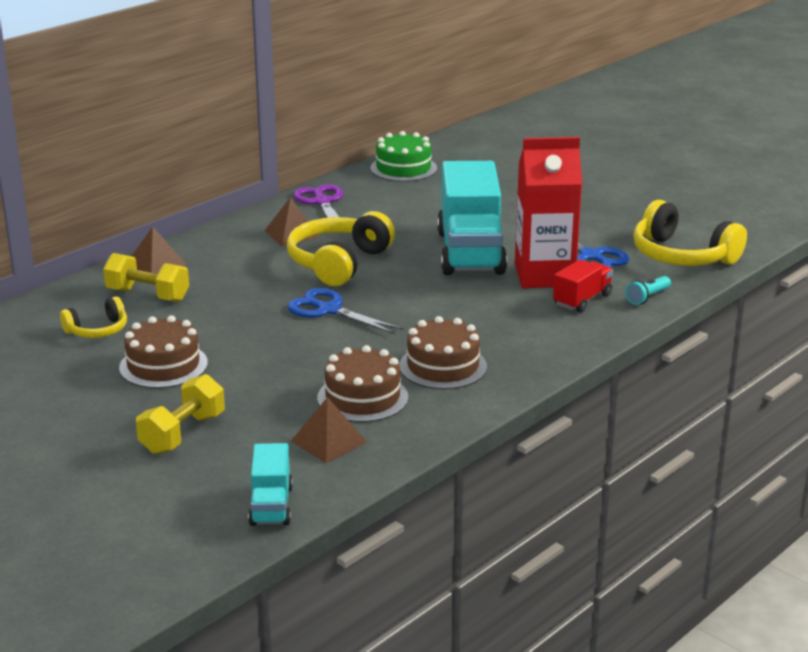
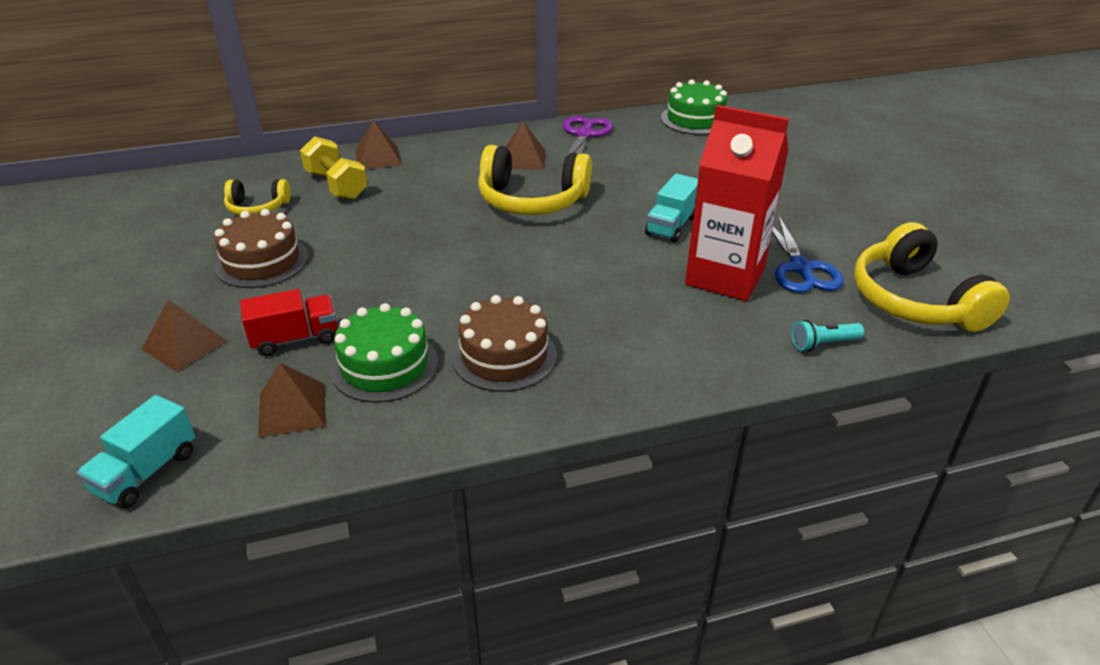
camera: 30 degrees right, 10 degrees up
yellow dumbbell [136,374,225,454] -> brown pyramid [142,299,227,372]
yellow headphones [287,211,395,286] -> yellow headphones turned 135 degrees counterclockwise [478,145,592,215]
blue scissors [287,288,404,334] -> none
brown cake [317,345,408,422] -> green cake [330,303,438,403]
turquoise truck [437,161,507,275] -> turquoise truck [645,173,698,242], size x0.48
red truck [553,260,613,313] -> red truck moved to [240,289,337,356]

